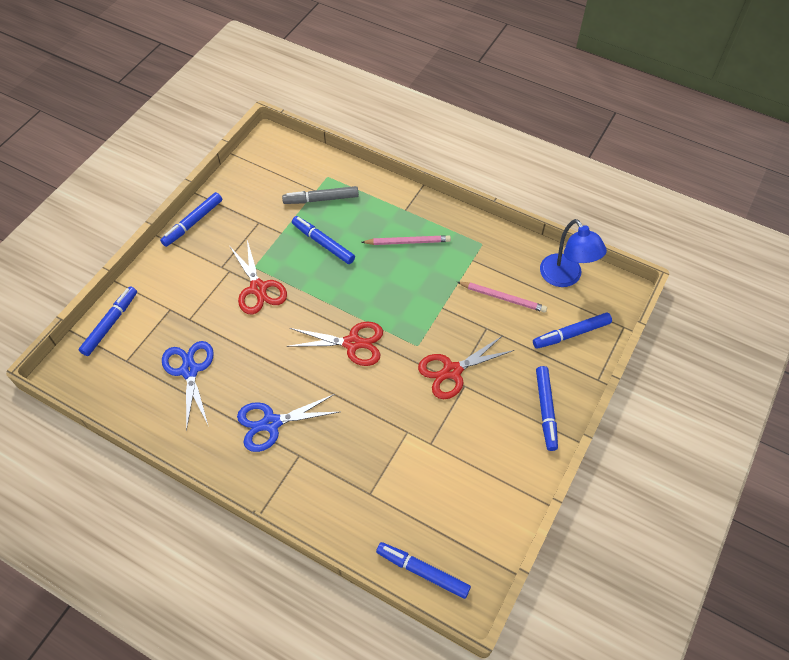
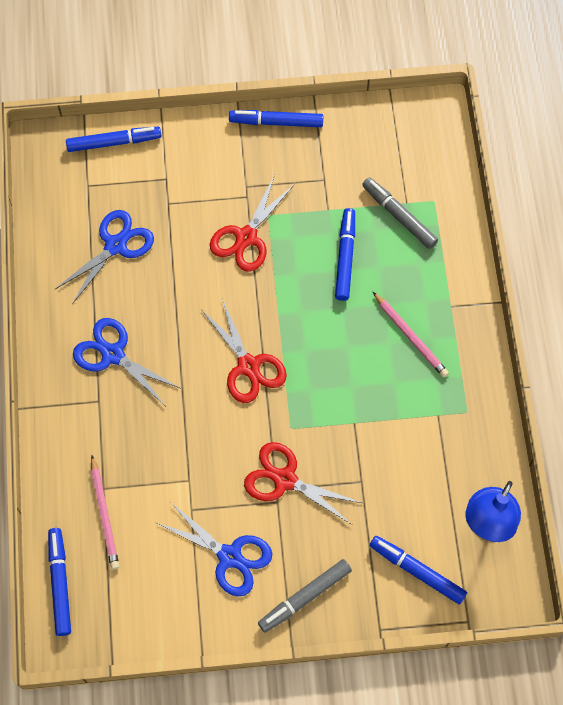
camera: 55 degrees right, 10 degrees up
pink pencil [457,282,547,313] -> pink pencil moved to [91,455,119,570]
blue marker [536,366,558,451] -> grey marker [258,559,352,633]
none -> blue scissors [156,503,272,597]

